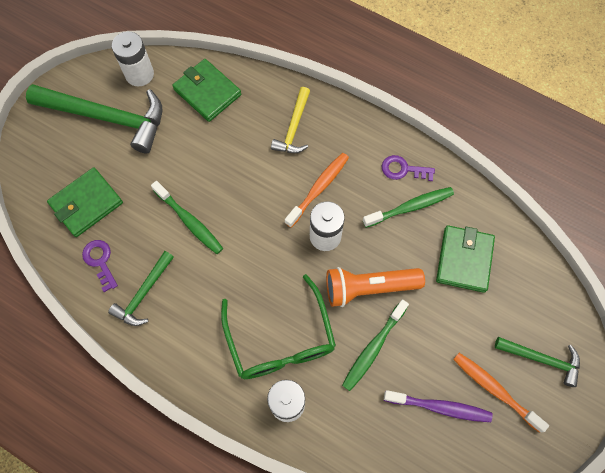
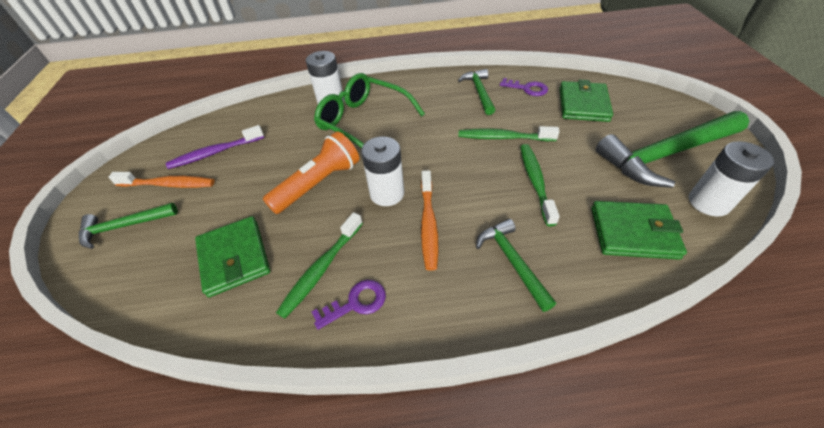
camera: 145 degrees right, 20 degrees down
yellow hammer [271,87,310,153] -> green hammer [476,219,556,312]
green toothbrush [342,299,409,391] -> green toothbrush moved to [520,144,560,226]

